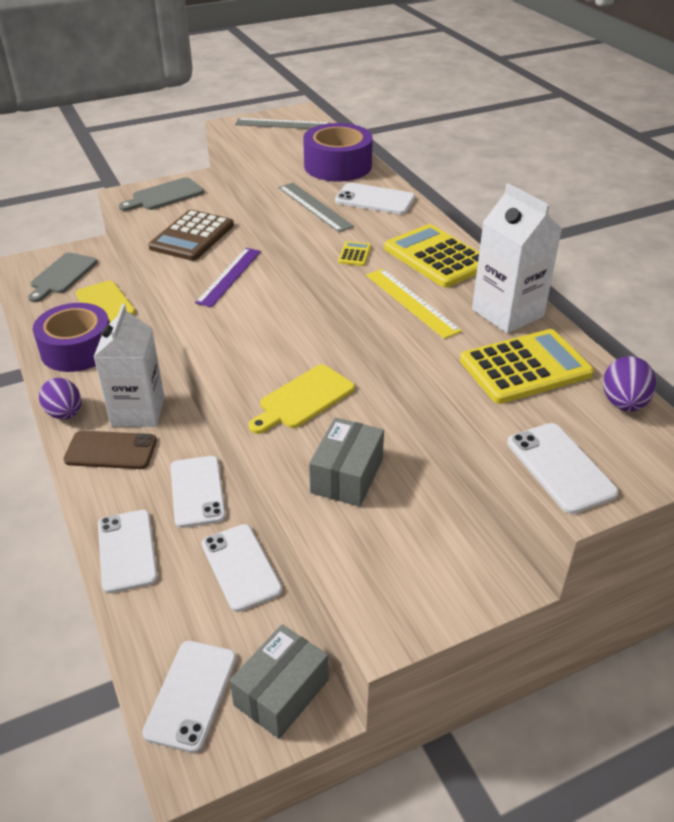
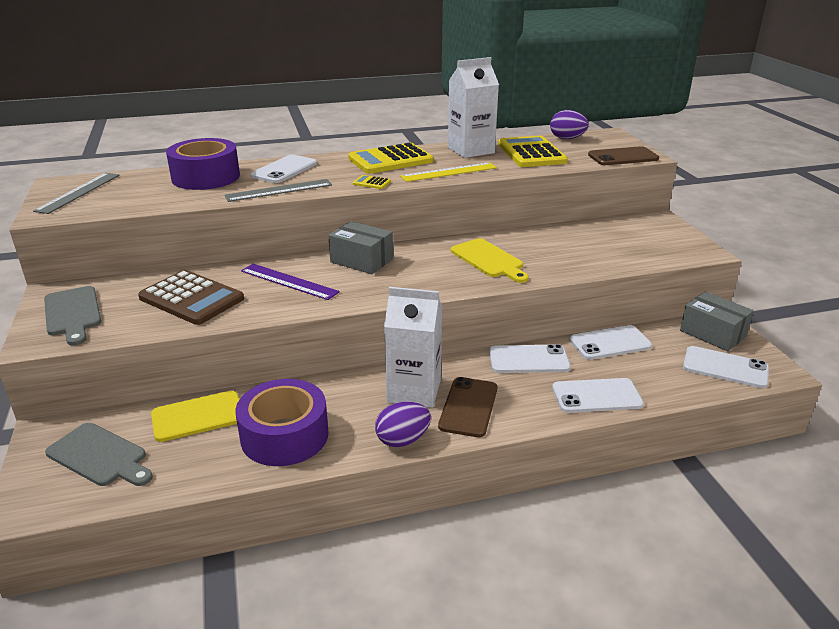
camera: 80 degrees left, 10 degrees down
grey box [309,417,384,507] -> grey box moved to [328,221,393,274]
white phone [507,423,618,514] -> brown phone [588,146,659,165]

